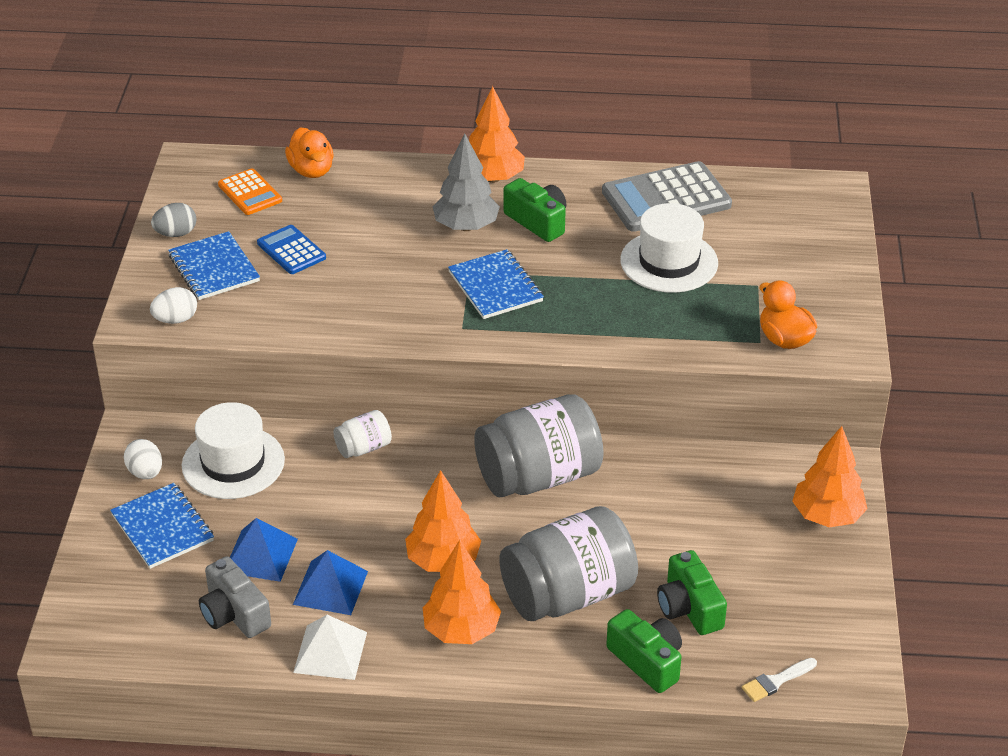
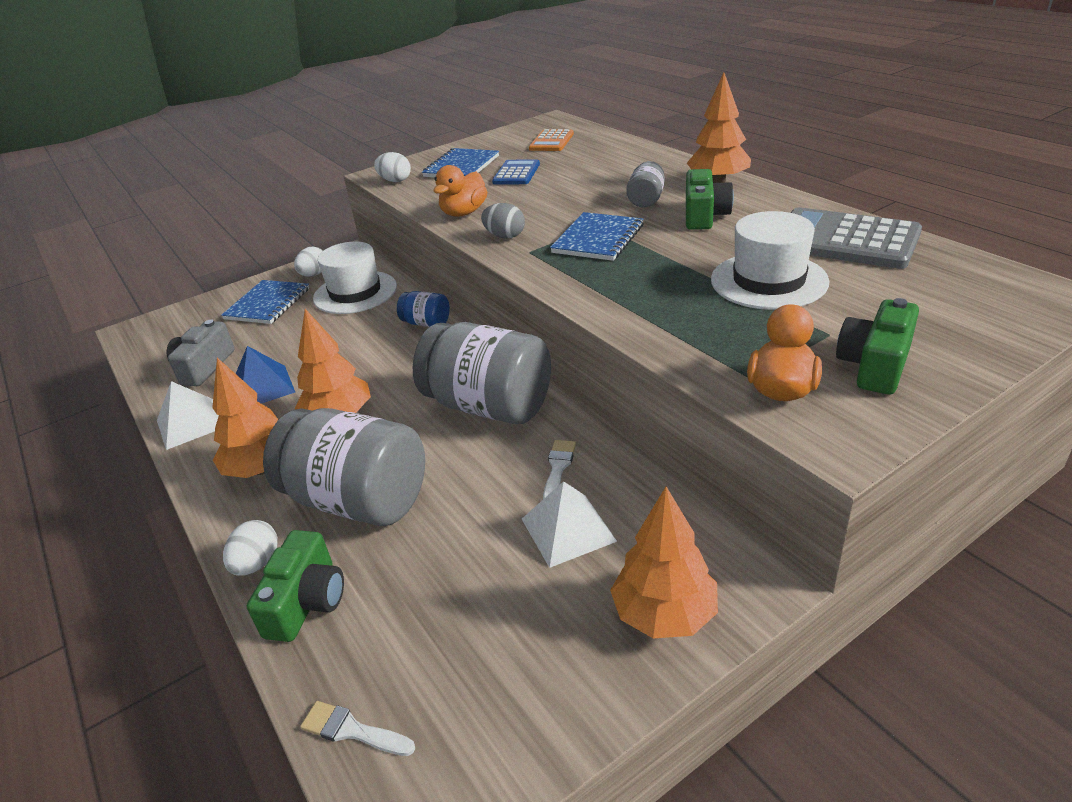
camera: 55 degrees right, 5 degrees down
grey egg [151,203,196,237] -> grey egg moved to [481,203,525,238]
blue pyramid [230,518,298,582] -> none
orange duck [285,127,334,178] -> orange duck moved to [433,165,487,217]
white jar [333,410,392,458] -> blue jar [397,291,450,327]
grey tree [433,134,500,231] -> grey jar [626,161,665,207]
green camera [657,550,727,635] -> green camera moved to [836,298,919,394]
none -> white egg [223,520,277,576]
none -> white pyramid [522,481,617,568]
none -> white brush [543,440,576,499]

